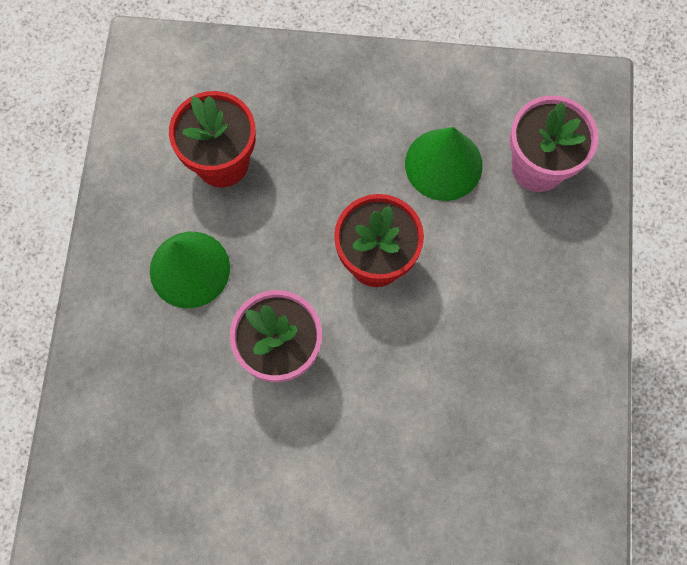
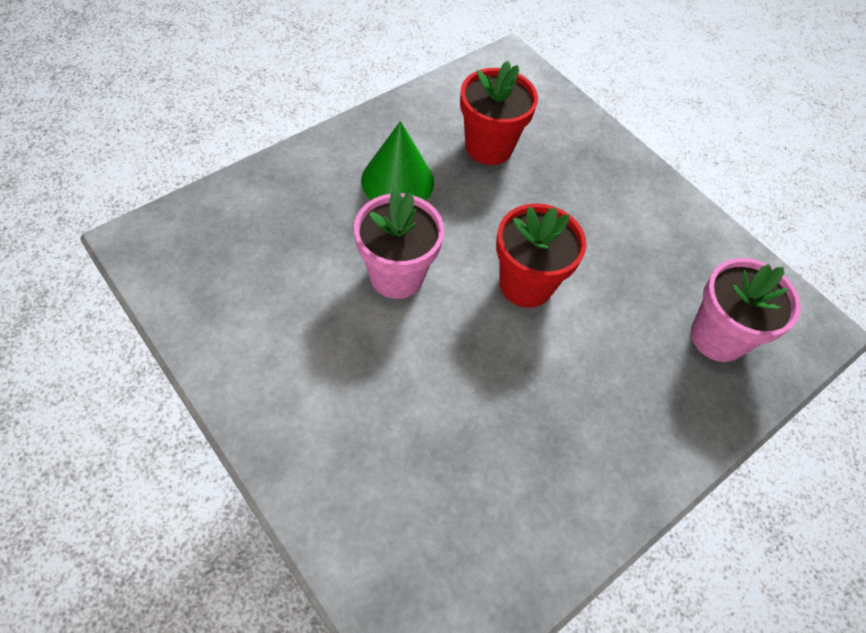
camera: 40 degrees right, 15 degrees down
green cone [405,127,483,201] -> none

